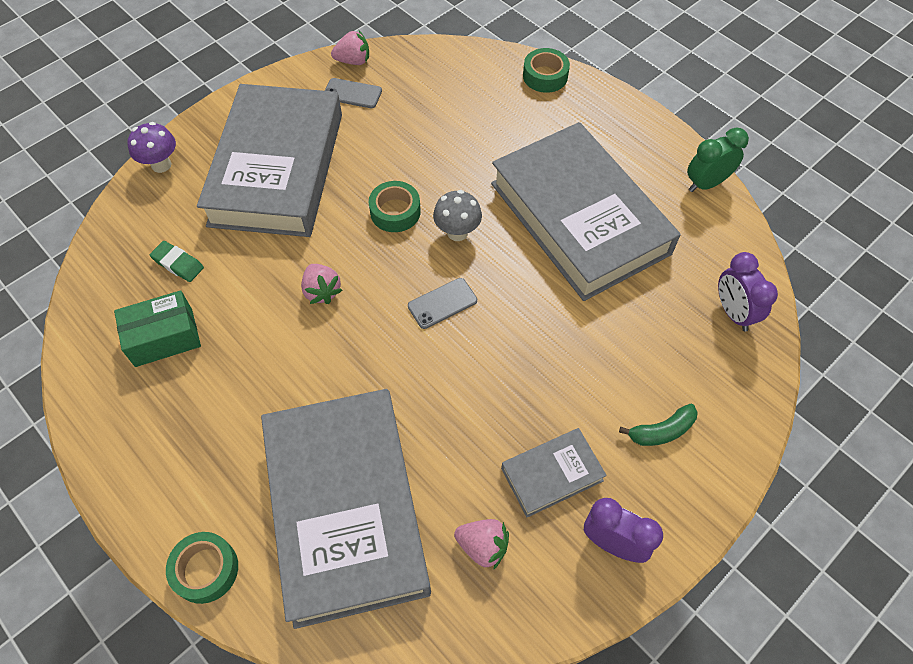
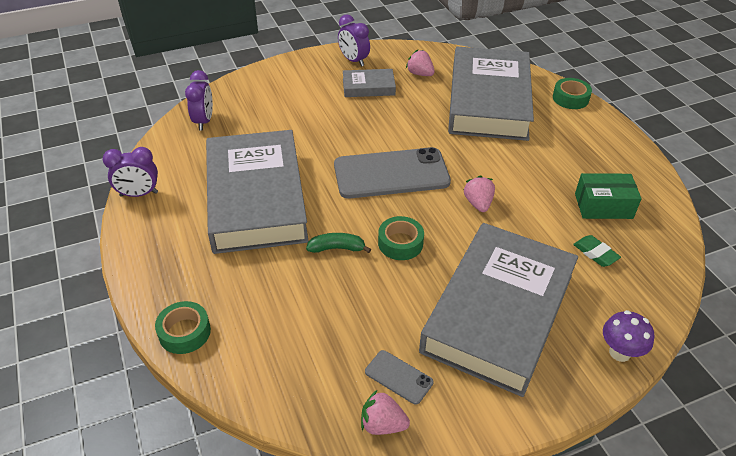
camera: 160 degrees left, 15 degrees down
grey phone [408,278,477,329] -> grey phone [334,147,451,199], size x2.25
grey mushroom [433,190,482,241] -> none
green banana [619,404,698,446] -> green banana moved to [306,233,371,253]
green clock [687,128,749,192] -> purple clock [103,147,158,197]

